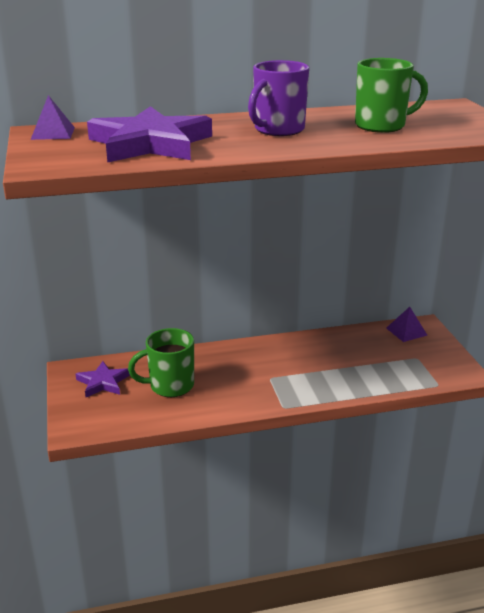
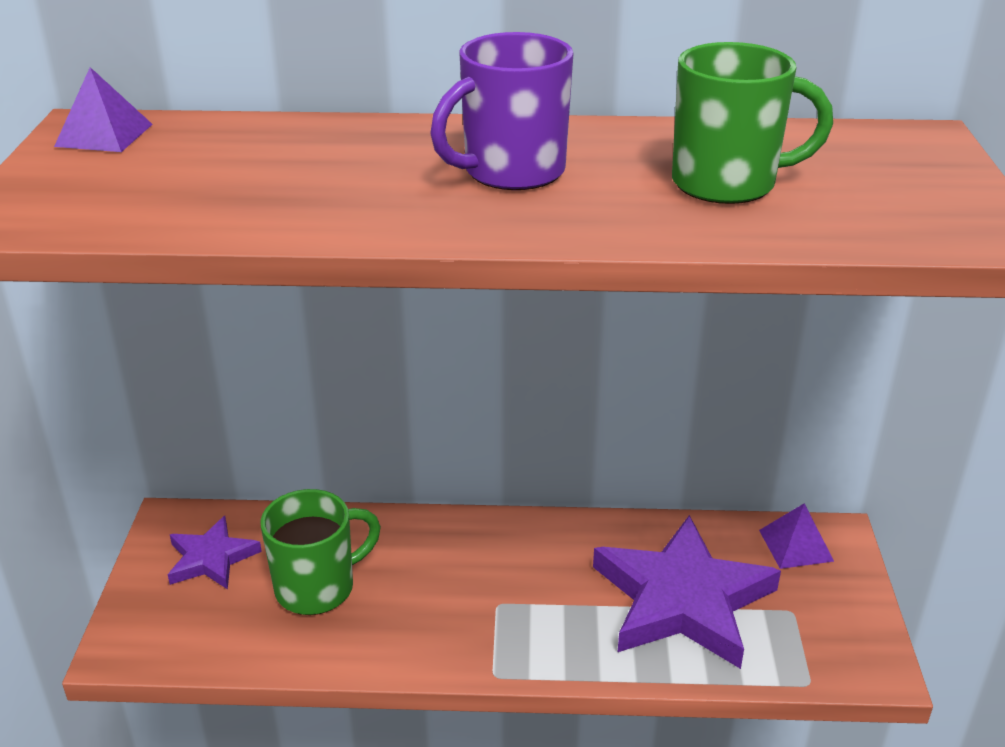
camera: 15 degrees right, 5 degrees up
purple star [87,106,212,163] -> purple star moved to [593,515,781,669]
green mug [128,328,194,397] -> green mug turned 150 degrees clockwise [260,489,381,615]

